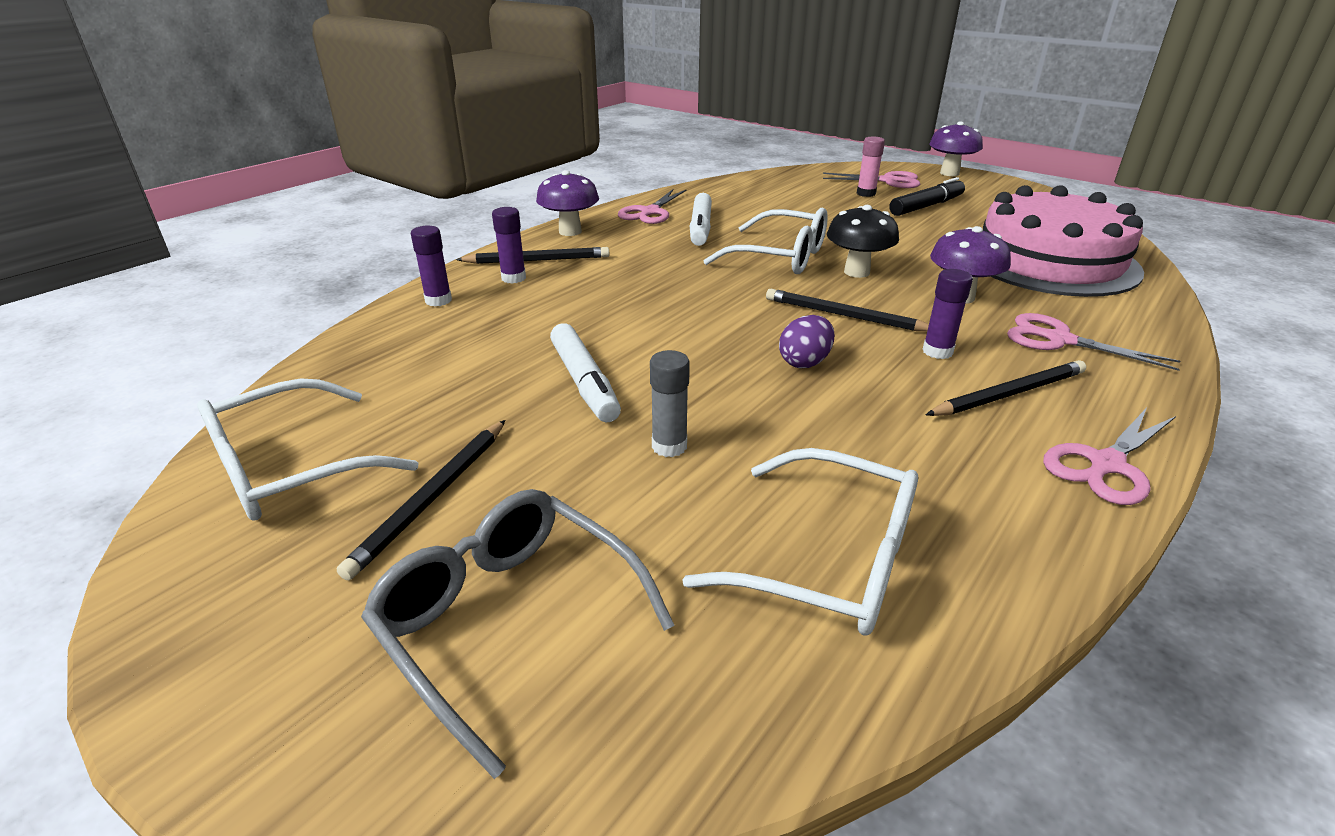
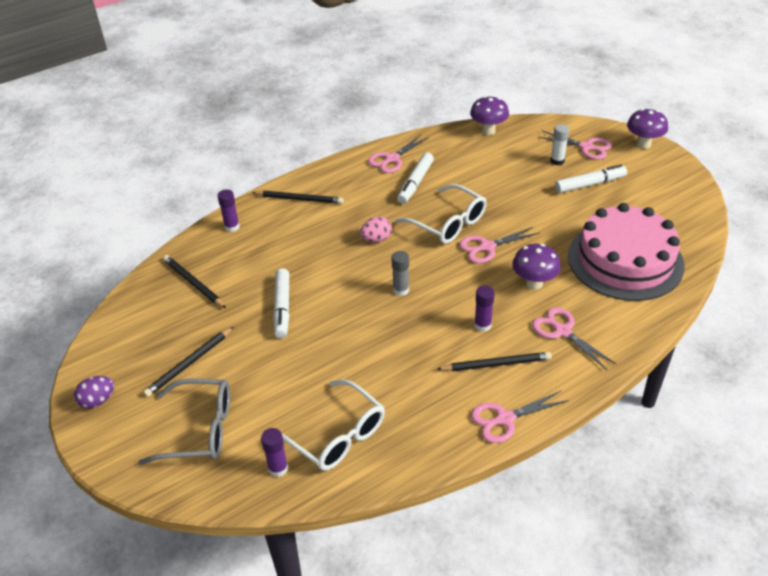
camera: 20 degrees right, 10 degrees up
white glasses [197,378,419,521] -> none
grey glasses [361,489,675,779] -> grey glasses turned 120 degrees clockwise [138,379,230,465]
purple glue stick [492,207,526,284] -> purple glue stick moved to [261,428,288,477]
purple mushroom [536,170,599,236] -> purple mushroom moved to [470,96,509,135]
grey glue stick [650,350,690,457] -> grey glue stick moved to [392,251,409,296]
black pencil [766,289,929,331] -> black pencil moved to [163,255,226,308]
purple egg [779,315,834,368] -> purple egg moved to [74,376,114,408]
black mushroom [827,205,899,278] -> pink scissors [459,227,540,263]
pink glue stick [857,136,885,197] -> white glue stick [550,124,569,166]
black marker [889,177,965,216] -> white marker [555,164,627,193]
none -> pink egg [360,217,392,242]

